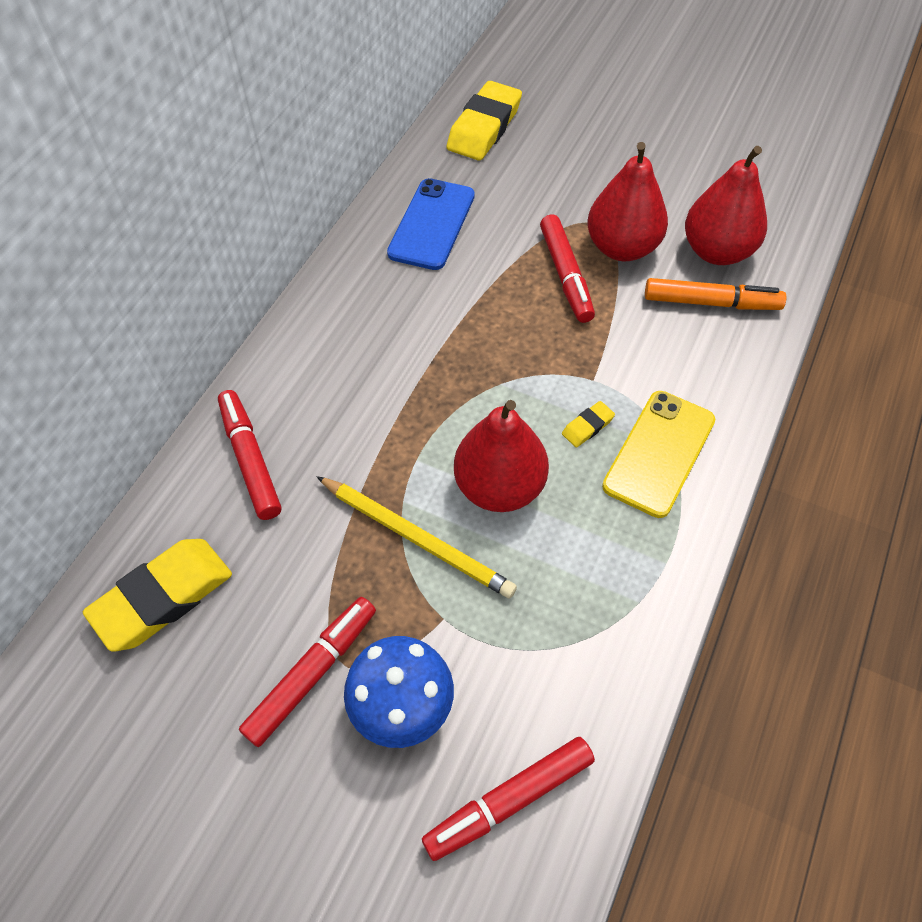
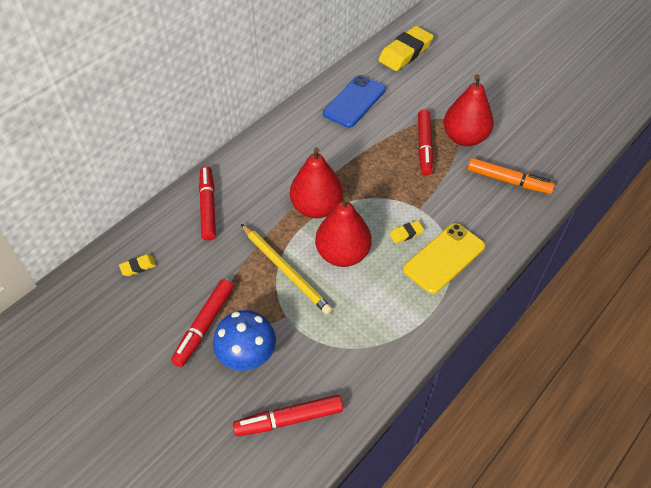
camera: 15 degrees right, 5 degrees down
yellow eraser [83,539,232,651] -> yellow eraser [119,254,156,276], size x0.44
red marker [239,597,376,747] -> red marker turned 150 degrees clockwise [171,279,234,367]
red pear [685,146,767,265] -> red pear moved to [290,147,343,218]

